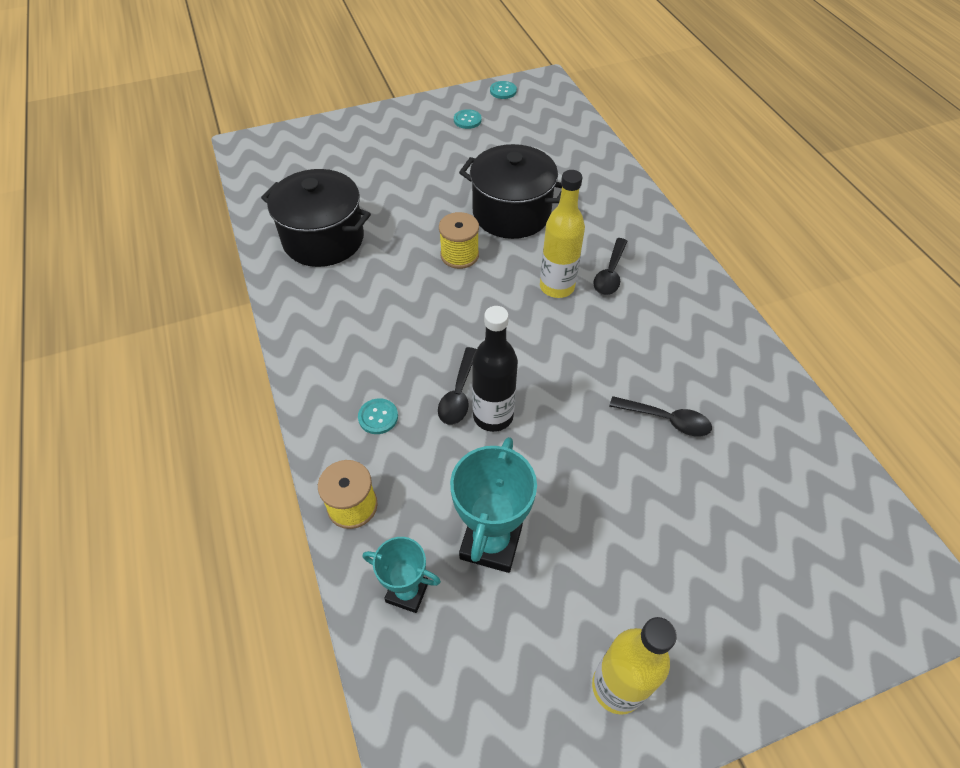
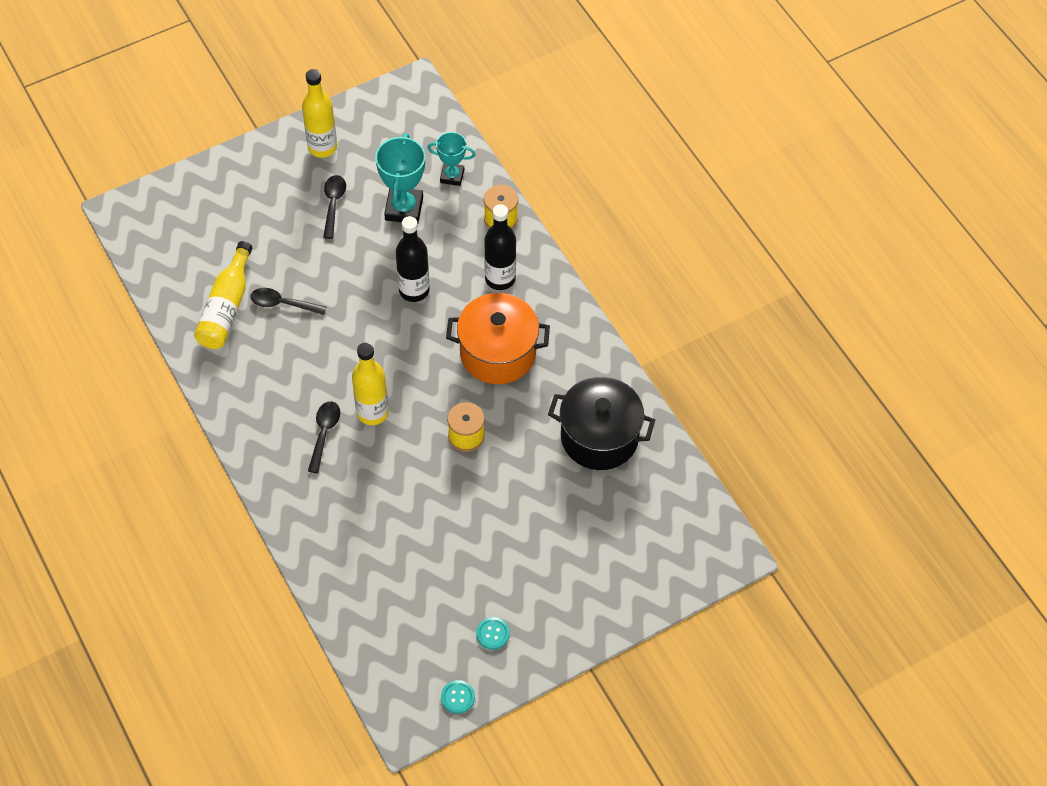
camera: 170 degrees right, 5 degrees up
turquoise button [358,398,398,434] -> black bottle [484,204,516,290]
black spoon [438,347,477,425] -> black spoon moved to [323,175,346,239]
black pot [459,144,562,239] -> none
none -> yellow bottle [194,241,252,349]
none -> orange pot [446,293,550,384]

